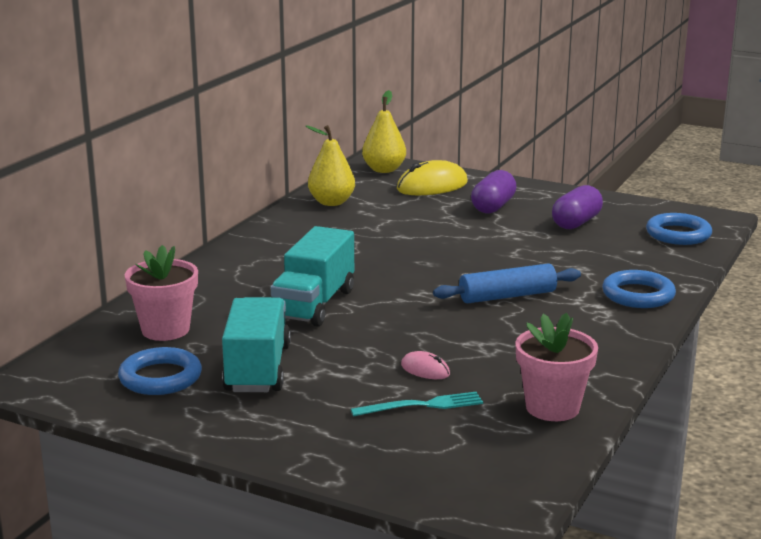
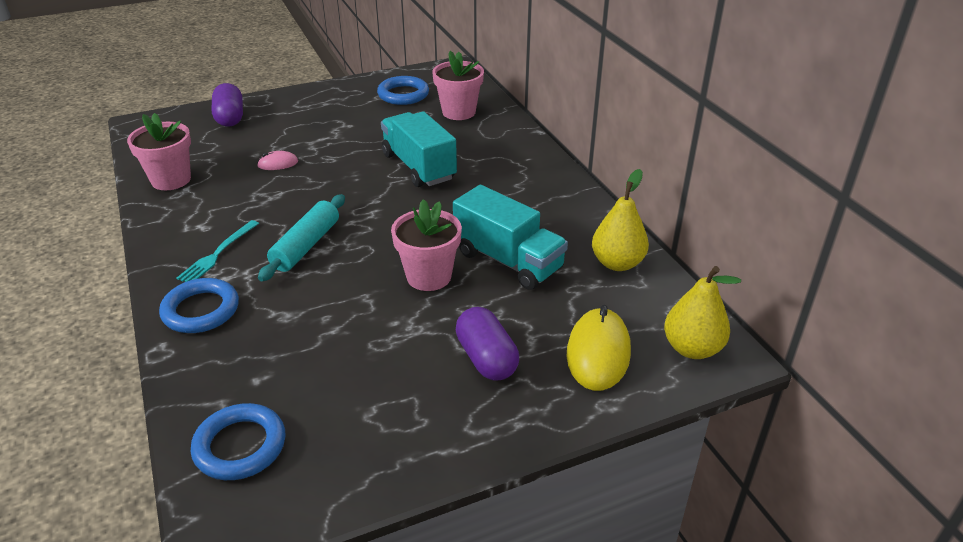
camera: 130 degrees right, 15 degrees up
turquoise truck [222,297,291,392] -> turquoise truck moved to [453,185,568,290]
turquoise fork [351,392,483,417] -> turquoise fork moved to [176,220,259,282]
blue rolling pin [433,264,581,303] -> turquoise rolling pin [258,194,345,281]
purple capsule [552,185,603,229] -> purple capsule moved to [212,83,243,127]
none -> pink flower pot [391,199,462,291]

